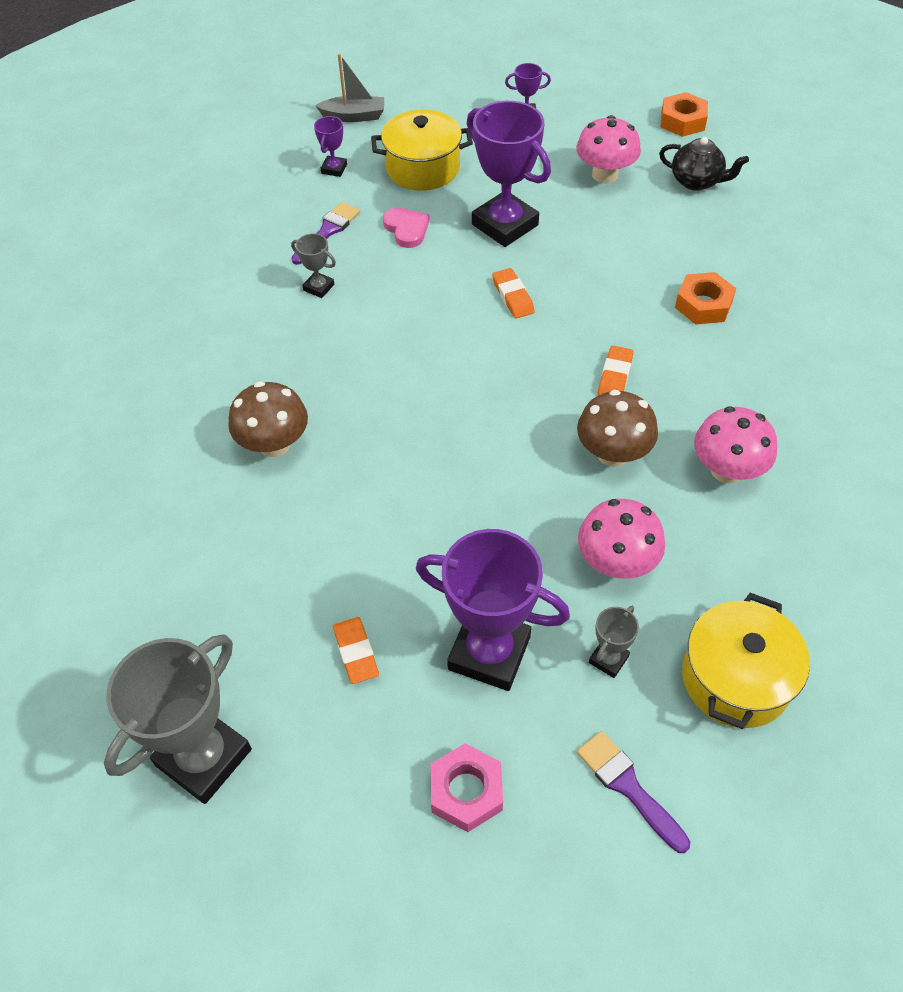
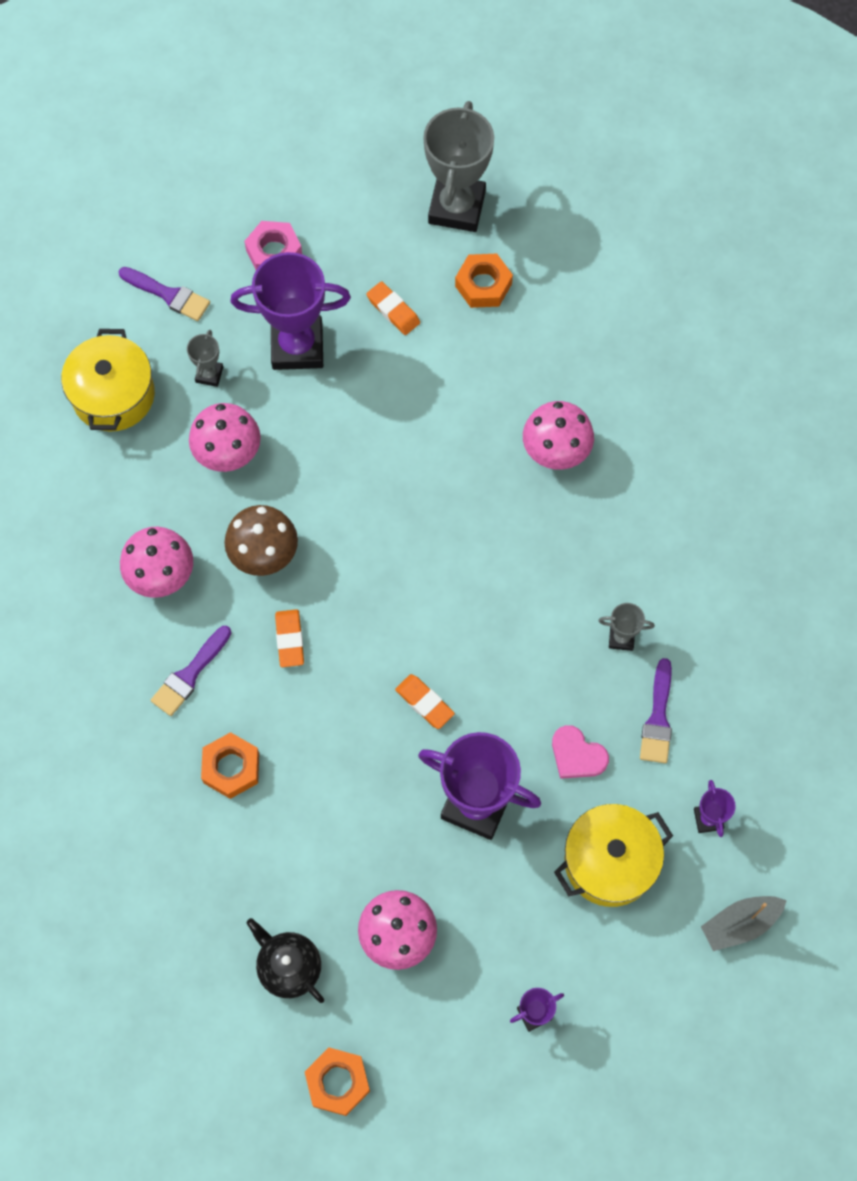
camera: 155 degrees right, 15 degrees up
brown mushroom [228,381,308,457] -> pink mushroom [523,401,594,470]
black teapot [659,137,749,191] -> black teapot turned 45 degrees clockwise [246,918,324,1003]
none -> purple brush [151,626,231,716]
none -> orange nut [455,254,513,308]

